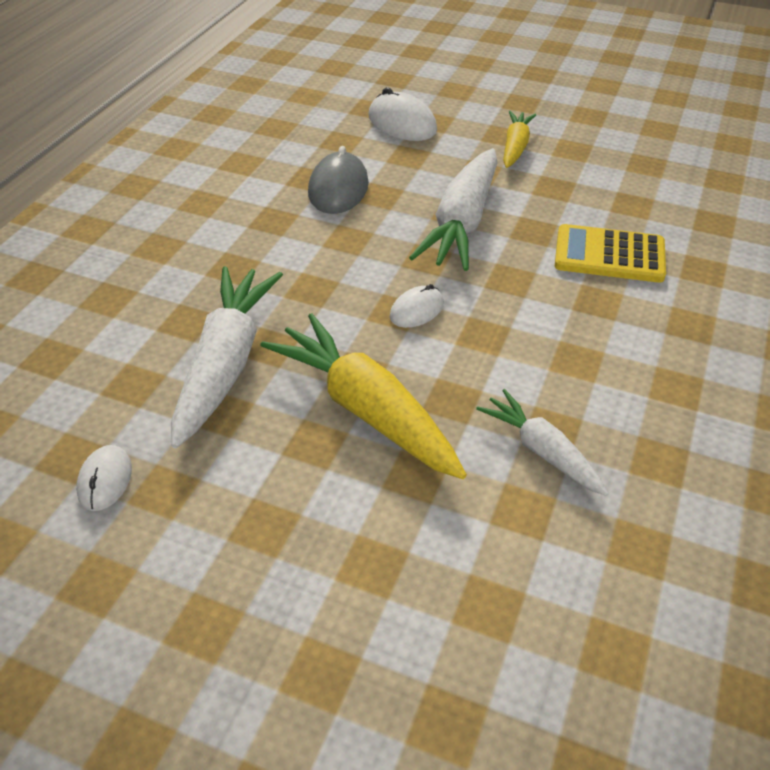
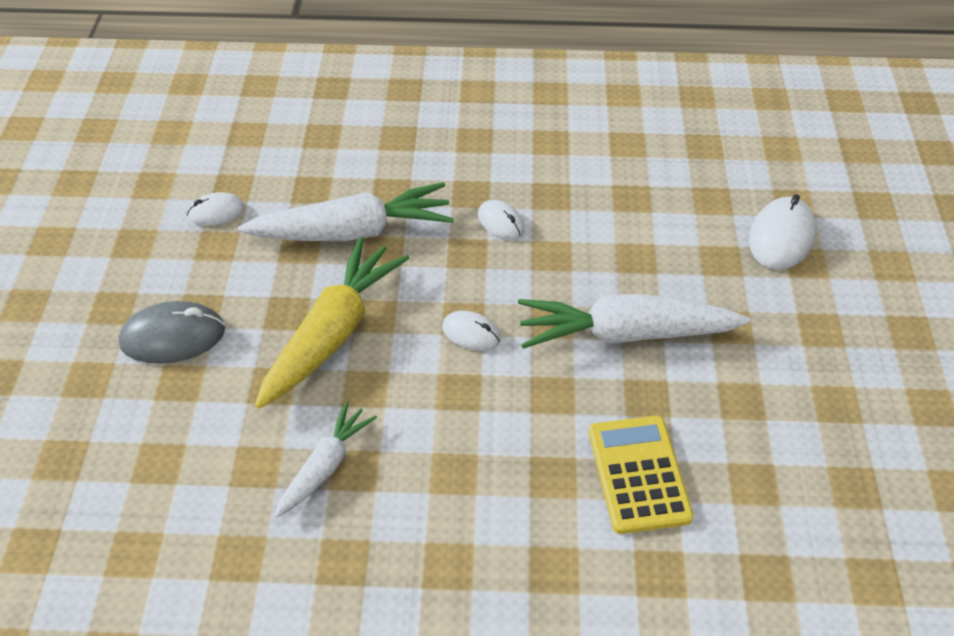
camera: 70 degrees right, 5 degrees up
grey mouse [308,146,369,214] -> grey mouse moved to [119,301,225,364]
yellow carrot [503,111,536,168] -> none
none -> white mouse [478,200,525,240]

